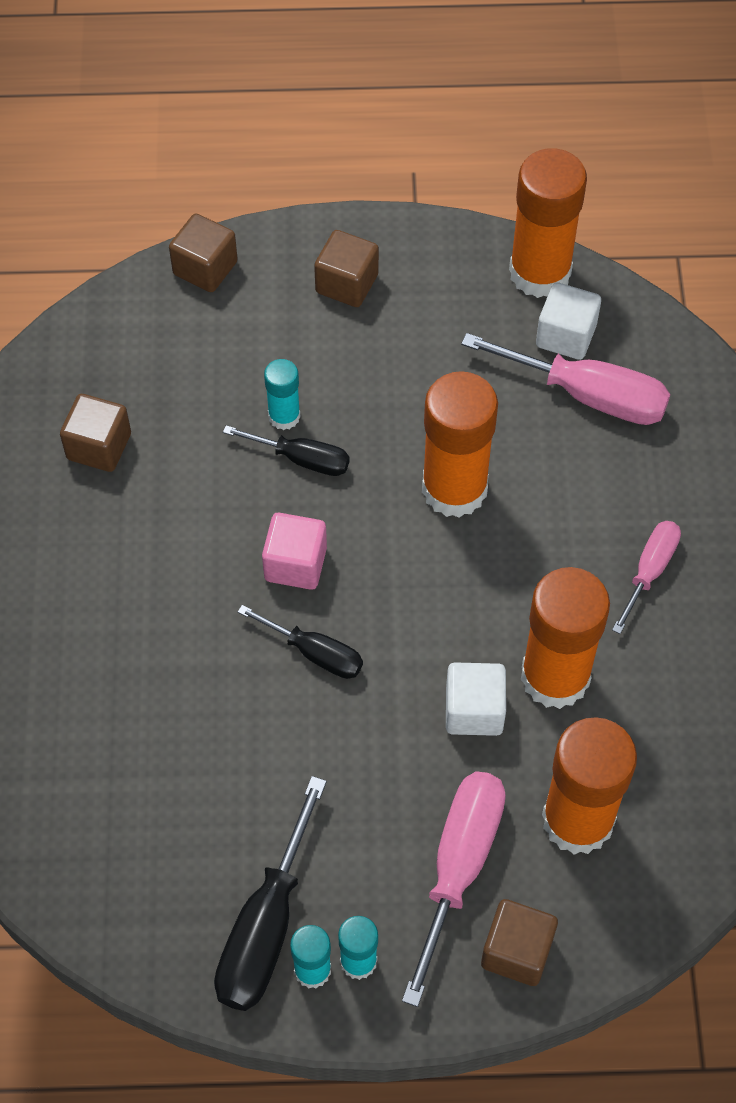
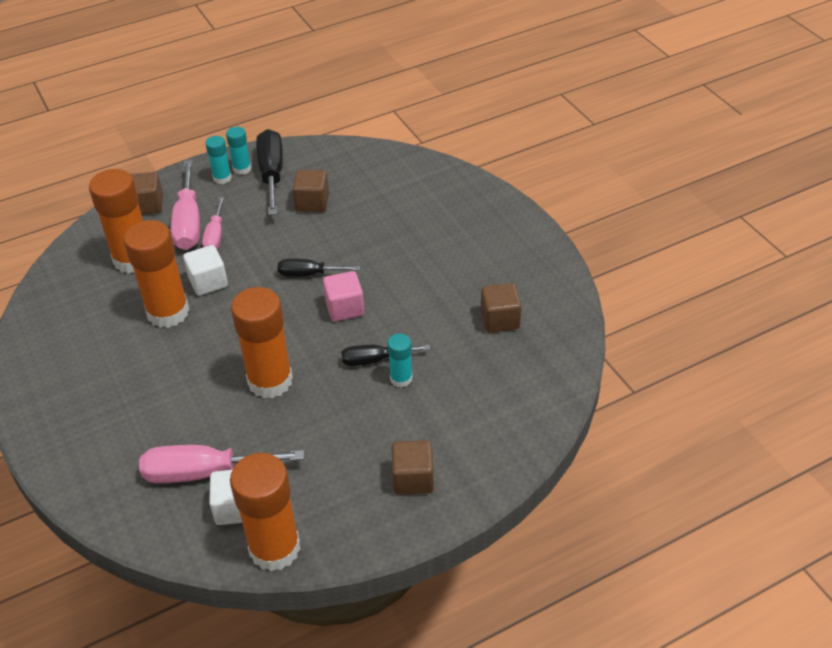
camera: 155 degrees right, 15 degrees down
brown cube [169,214,238,292] -> brown cube moved to [292,170,329,212]
pink screwdriver [612,521,681,634] -> pink screwdriver moved to [202,197,224,249]

